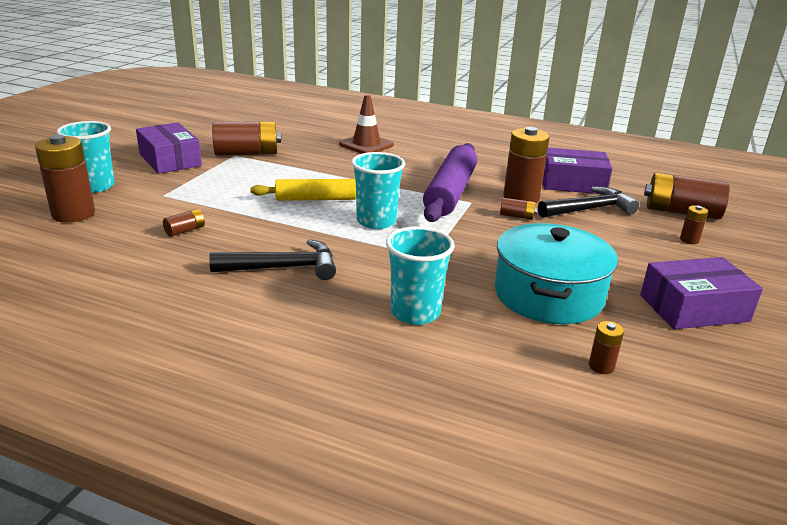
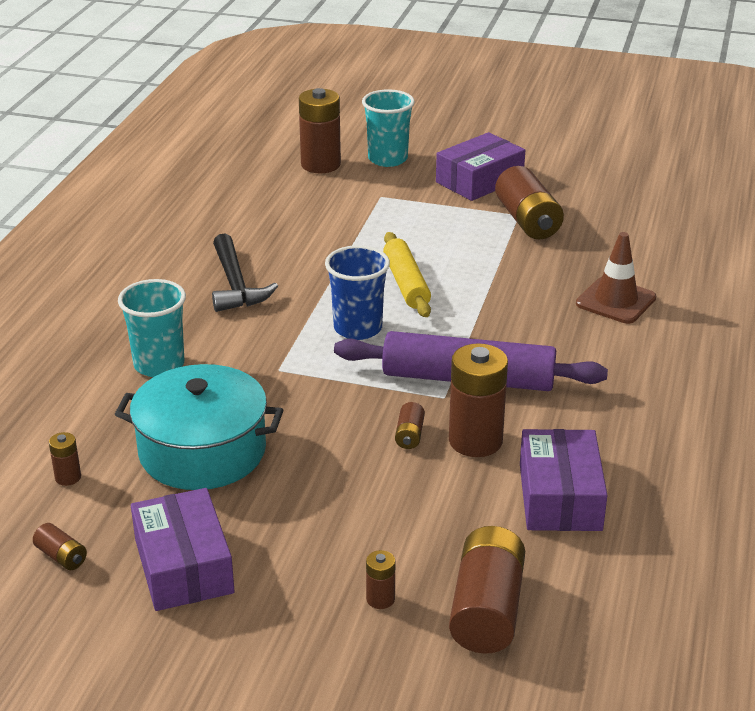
camera: 85 degrees right, 5 degrees up
brown battery [163,209,205,237] -> brown battery moved to [33,523,87,570]
turquoise cup [351,152,405,229] -> blue cup [325,245,390,340]
black hammer [538,186,639,218] -> none

